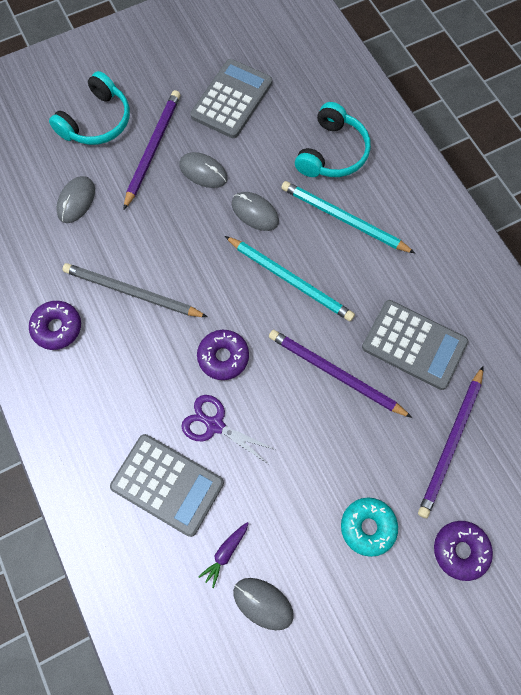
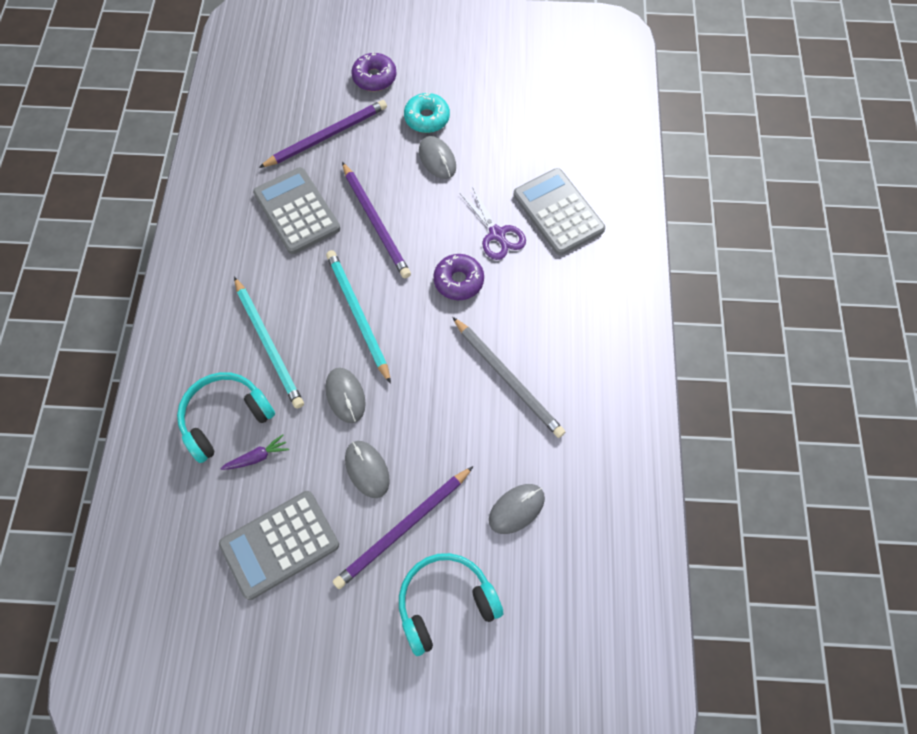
camera: 150 degrees left, 5 degrees down
purple donut [29,301,81,350] -> none
purple carrot [198,522,249,588] -> purple carrot moved to [220,434,289,470]
grey mouse [233,578,294,630] -> grey mouse moved to [419,136,456,179]

